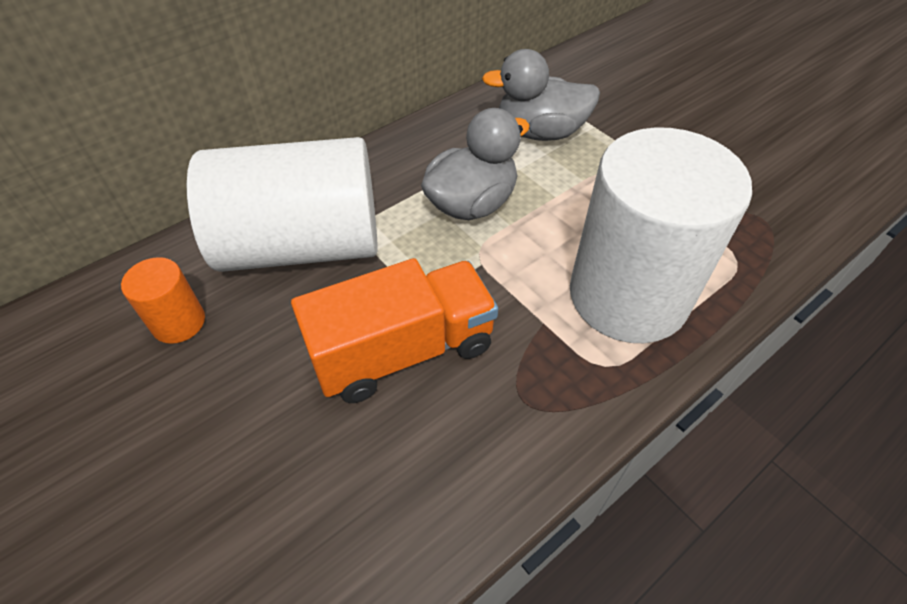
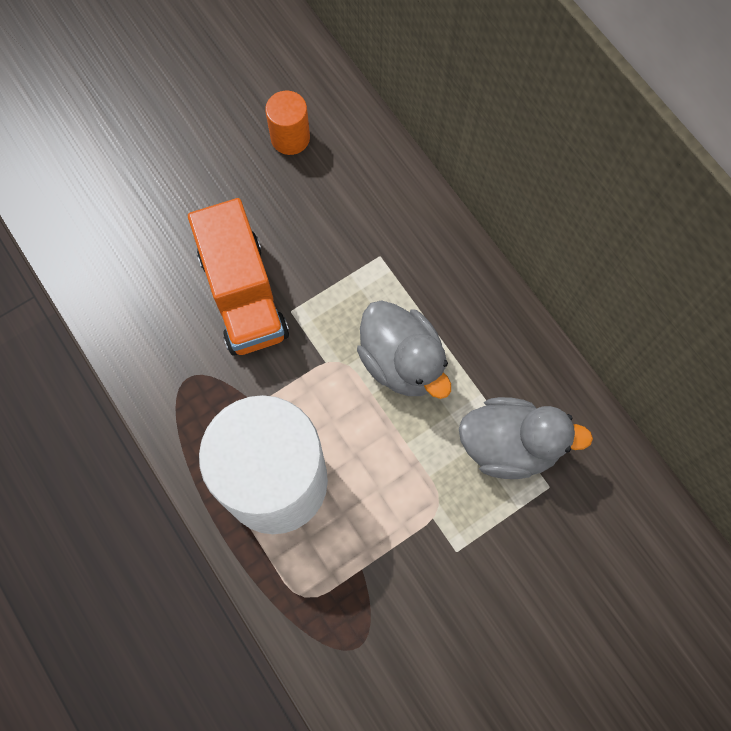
camera: 95 degrees right, 20 degrees up
white cylinder [187,137,378,272] -> none
grey duck [482,49,600,141] -> grey duck turned 90 degrees clockwise [459,397,593,479]

